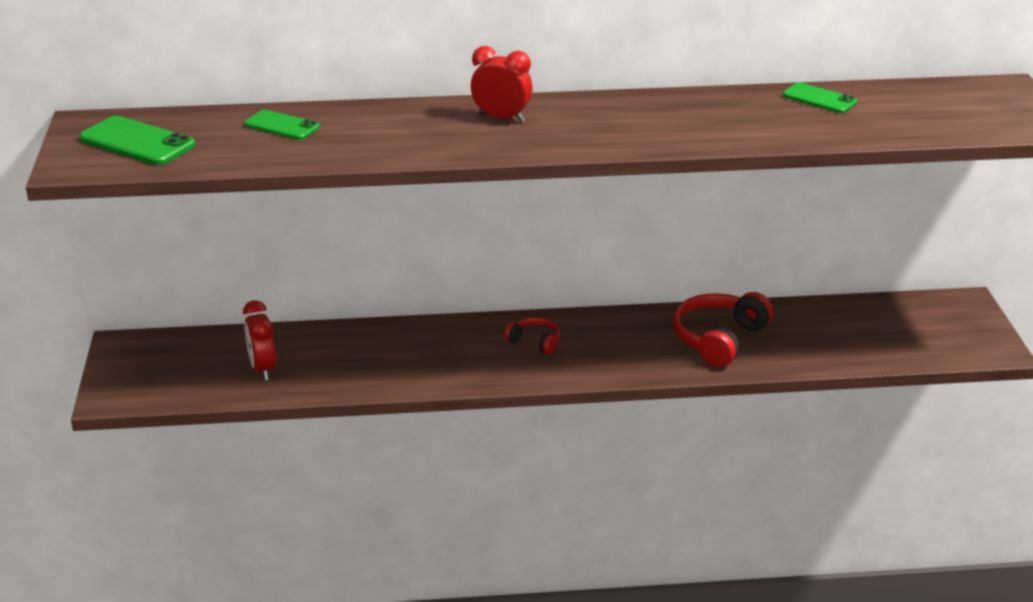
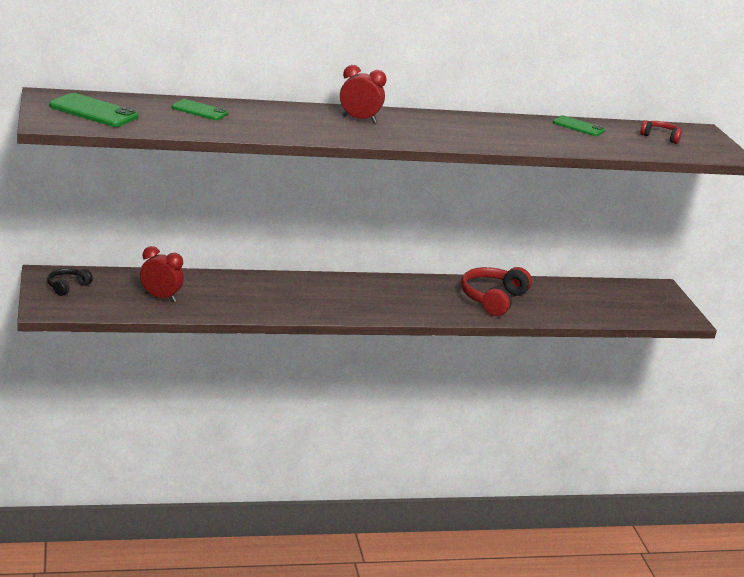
camera: 10 degrees left, 5 degrees down
red clock [243,300,276,380] -> red clock turned 135 degrees clockwise [140,246,184,302]
red headphones [504,317,561,355] -> red headphones moved to [640,120,682,144]
none -> black headphones [47,268,93,296]

